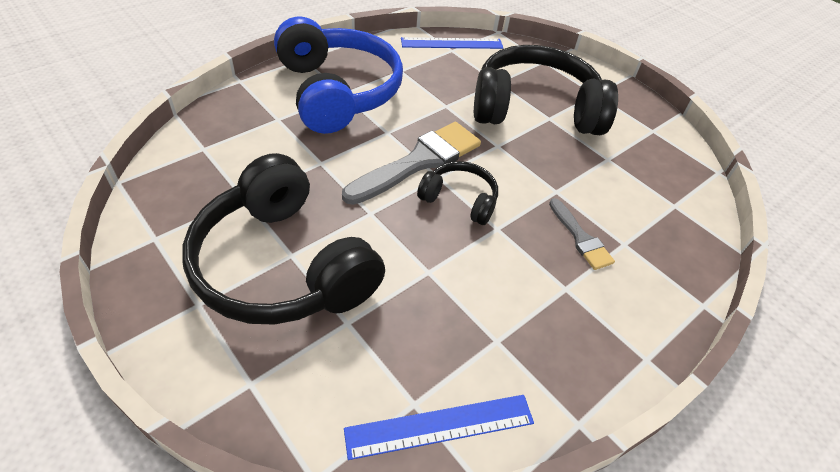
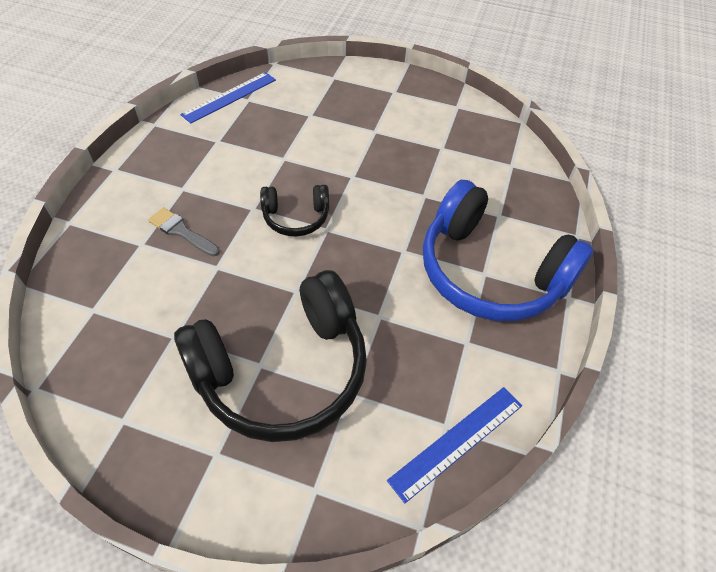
camera: 150 degrees right, 5 degrees up
black headphones [182,153,385,325] -> none
grey brush [342,122,481,205] -> none

